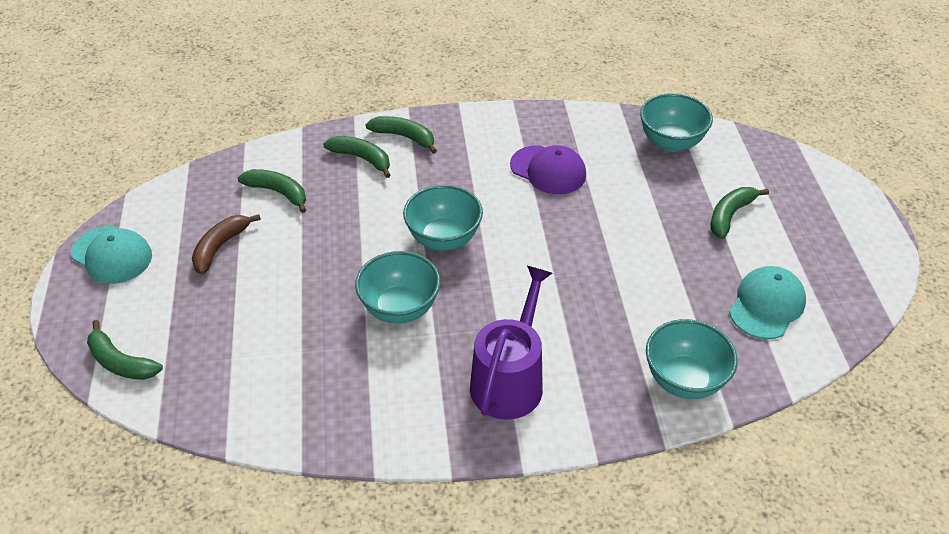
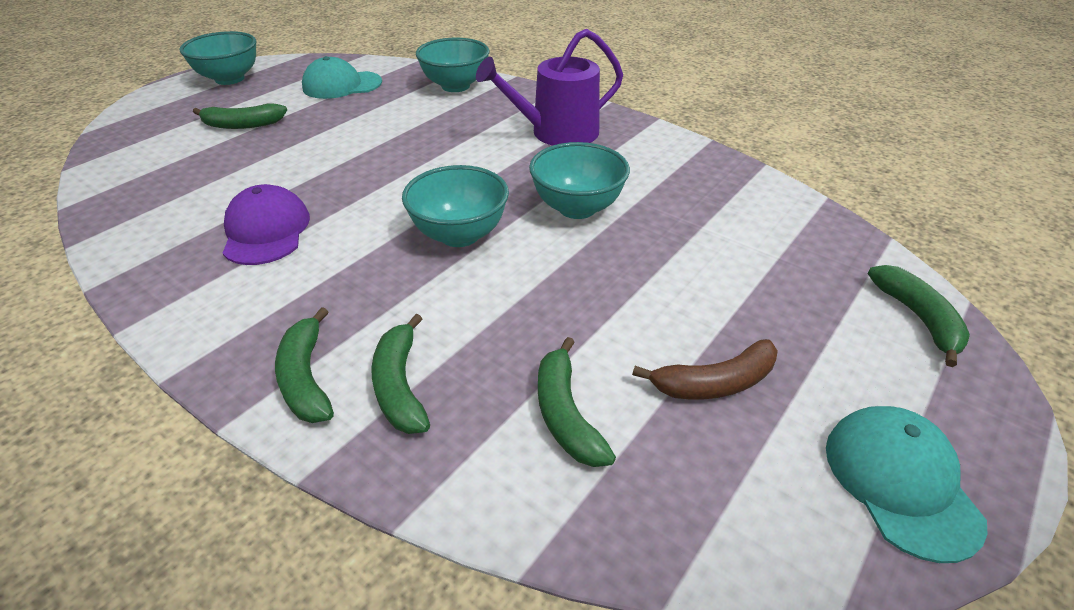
camera: 135 degrees left, 5 degrees down
turquoise bowl [640,93,713,152] -> turquoise bowl moved to [179,31,256,85]

